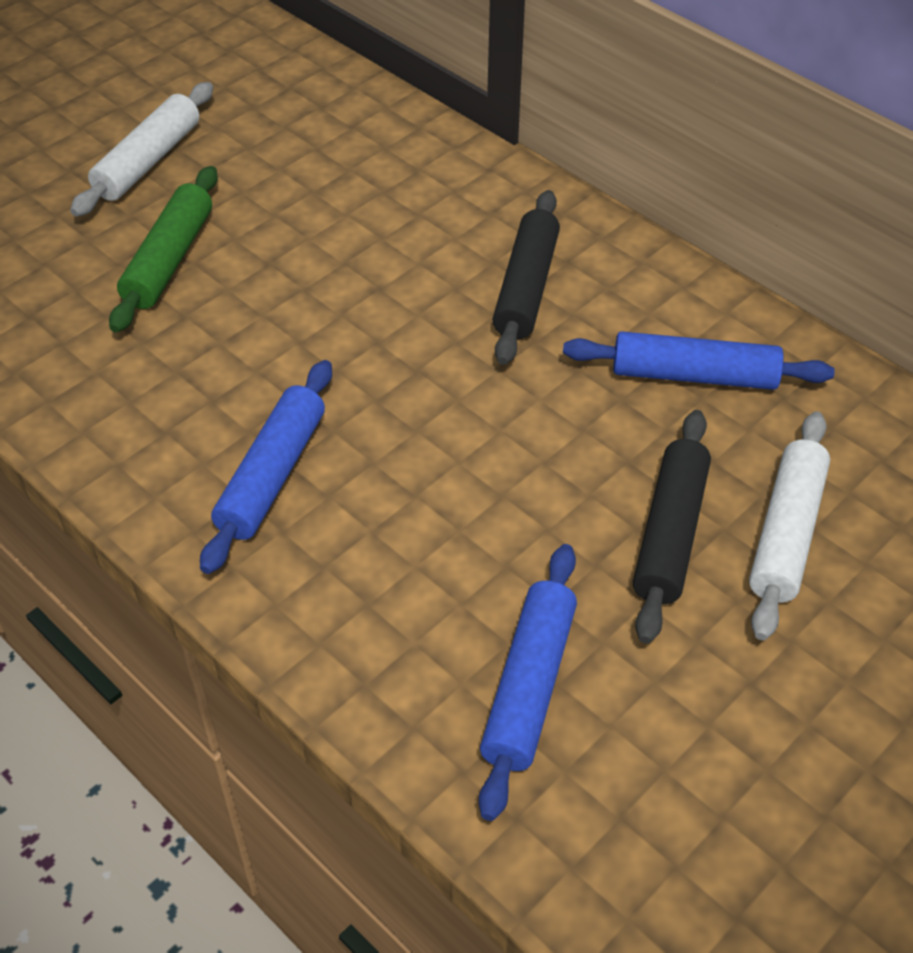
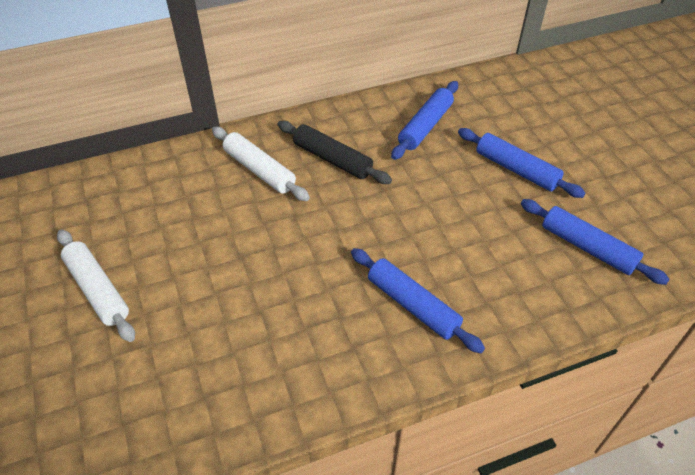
camera: 65 degrees left, 0 degrees up
green rolling pin [109,166,218,333] -> none
black rolling pin [633,410,711,644] -> blue rolling pin [458,128,586,198]
white rolling pin [749,411,830,640] -> white rolling pin moved to [212,127,310,201]

